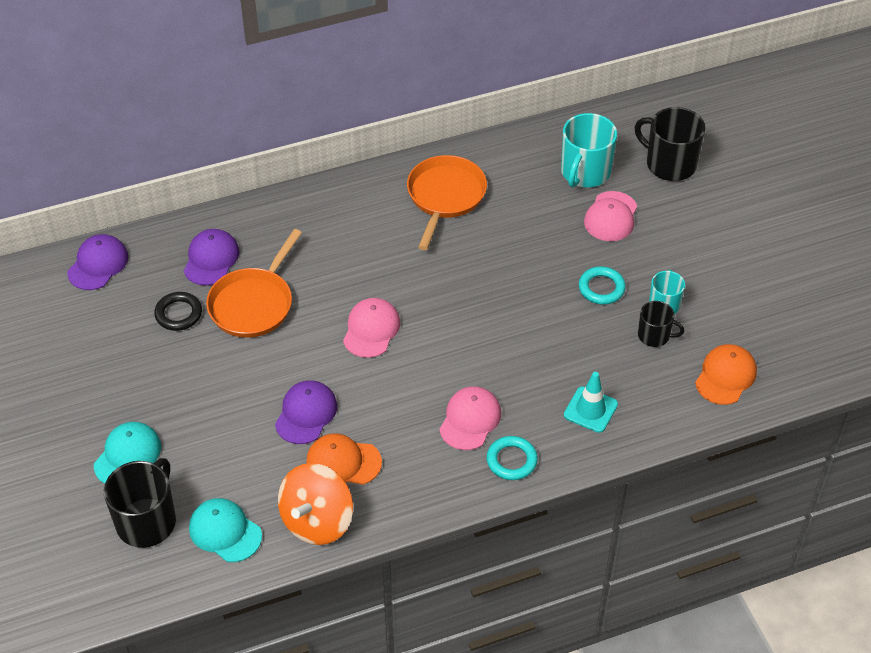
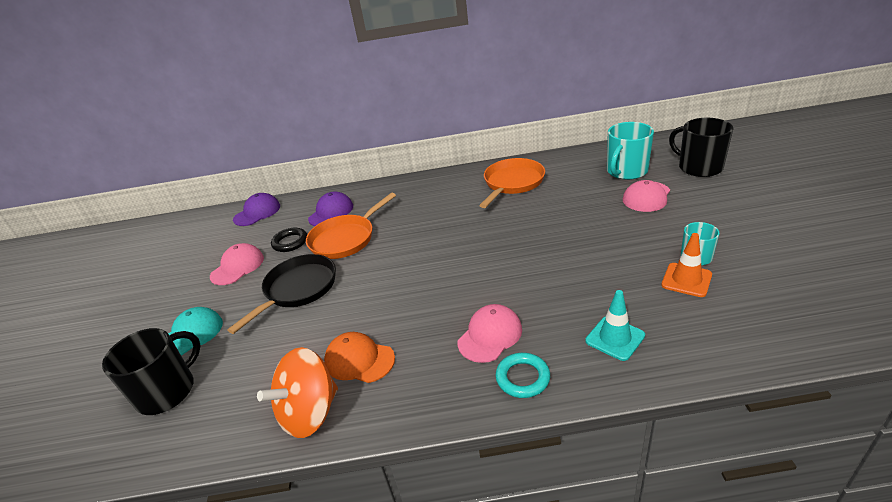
camera: 20 degrees right, 15 degrees down
turquoise cap [189,498,262,562] -> none
purple cap [275,380,337,444] -> none
pink cap [343,298,400,358] -> pink cap moved to [210,243,264,285]
turquoise ring [579,266,626,304] -> none
black mug [638,301,684,347] -> orange traffic cone [661,233,712,297]
orange cap [695,344,757,405] -> none
none -> black pan [227,254,336,334]

